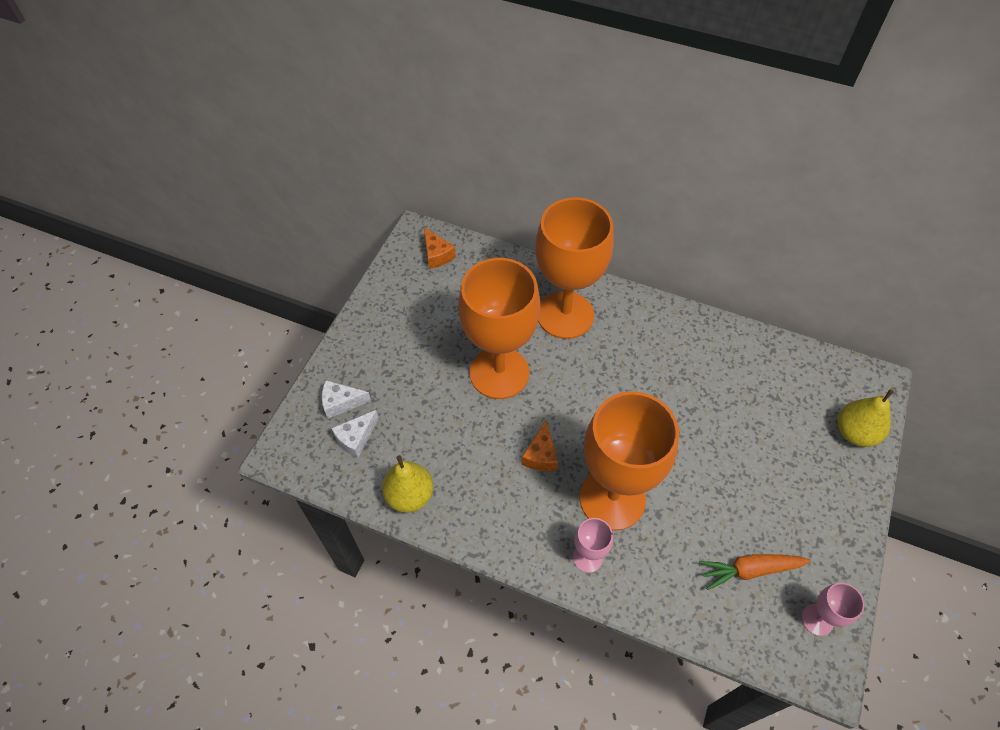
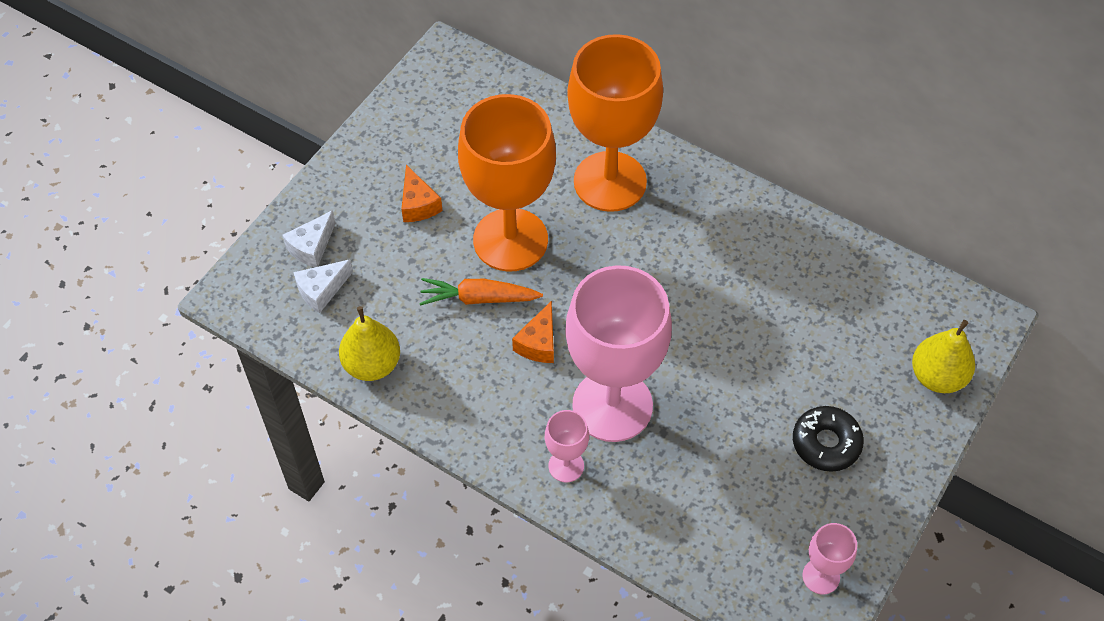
camera: 10 degrees right, 0 degrees up
white cheese [322,380,371,419] -> white cheese turned 60 degrees counterclockwise [282,210,336,267]
orange cheese [424,227,456,269] -> orange cheese moved to [401,165,442,222]
orange goblet [580,391,679,531] -> pink goblet [565,265,672,442]
orange carrot [699,554,811,590] -> orange carrot moved to [419,278,543,306]
none -> black donut [793,406,864,472]

